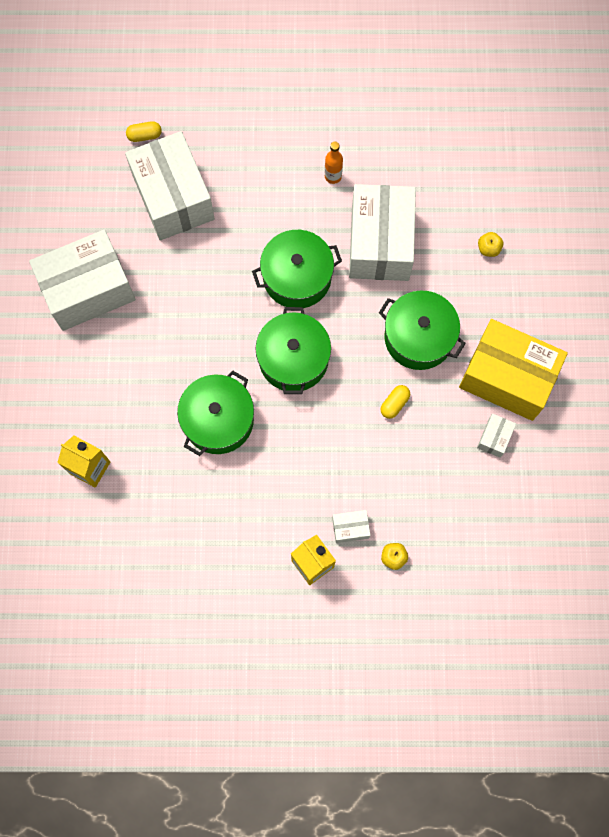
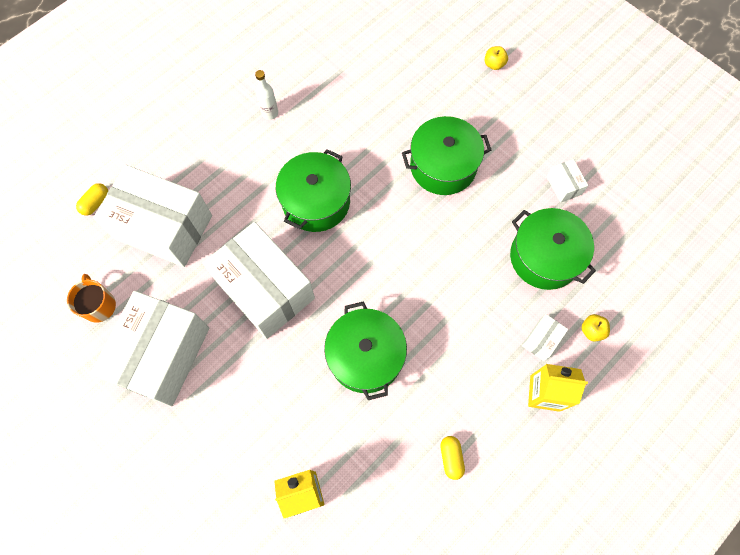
camera: 45 degrees left, 5 degrees down
green pot [255,307,331,394] -> green pot moved to [510,208,596,290]
orange bottle [325,142,343,184] -> white bottle [255,70,278,120]
white box [349,184,416,281] -> white box moved to [203,222,315,339]
yellow capsule [380,385,410,419] -> yellow capsule moved to [441,436,465,480]
yellow box [459,319,568,421] -> none
yellow apple [478,232,503,257] -> yellow apple moved to [485,46,508,70]
none -> orange mug [67,274,116,323]

